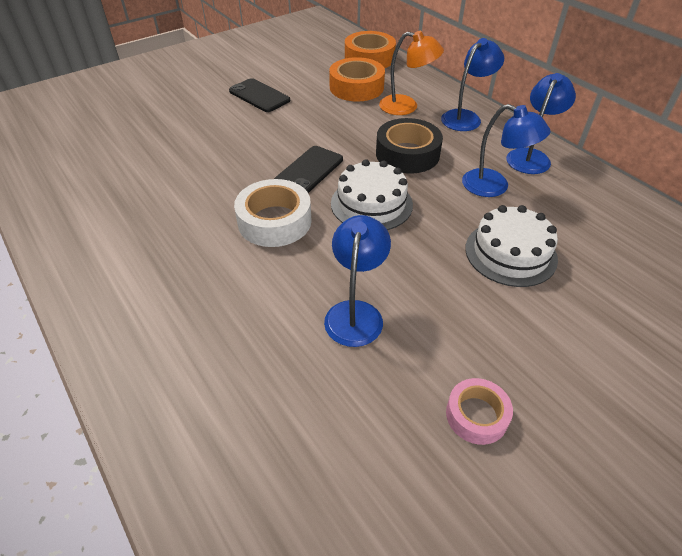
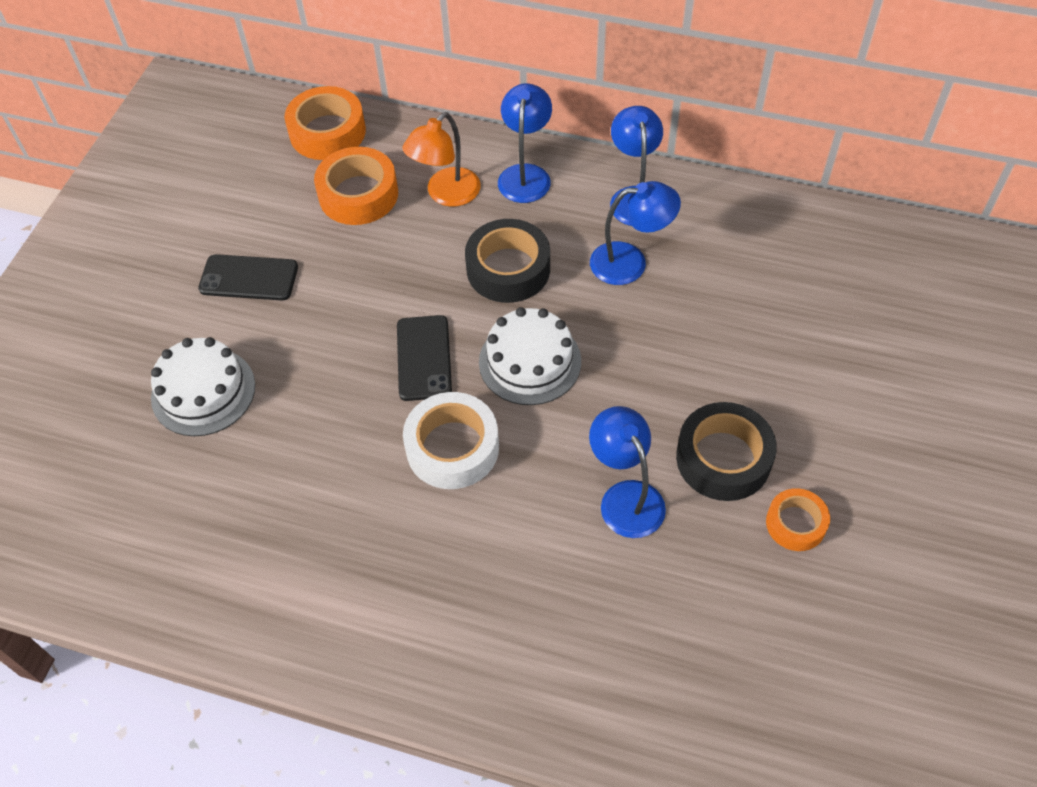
camera: 35 degrees left, 10 degrees up
orange lamp [379,31,444,115] -> orange lamp turned 150 degrees clockwise [402,112,480,207]
pink tape [446,378,513,445] -> orange tape [766,488,830,551]
white cake [465,205,558,287] -> white cake moved to [151,337,255,436]
none -> black tape [676,402,777,501]

